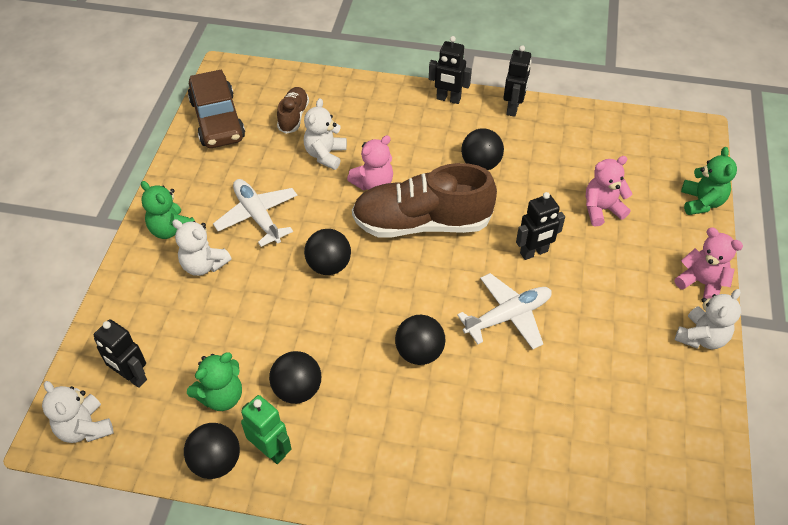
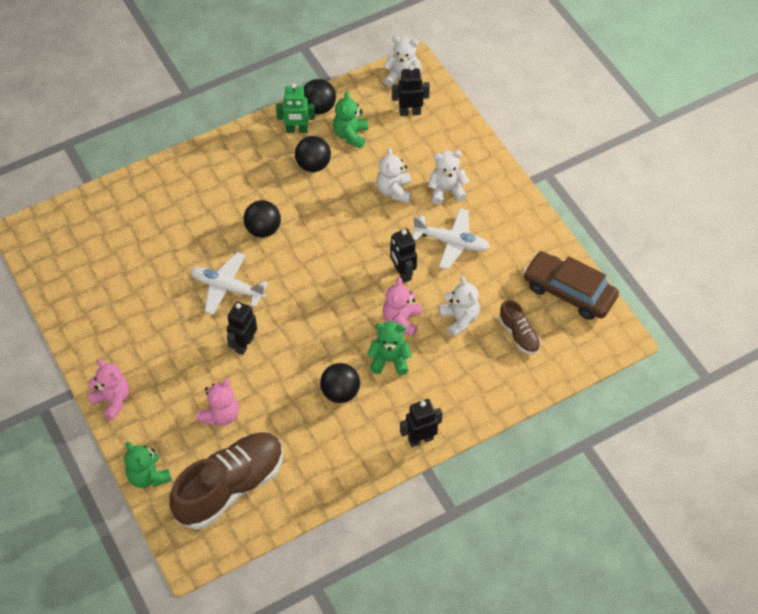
camera: 140 degrees right, 5 degrees up
green teddy bear [141,181,195,239] -> green teddy bear moved to [367,321,412,375]
black ball [304,229,351,275] -> none
brown shoe [352,163,497,238] -> brown shoe moved to [169,432,283,529]
white plane [457,273,552,349] -> white plane turned 90 degrees clockwise [191,252,268,315]
black robot [504,45,532,117] -> black robot moved to [390,229,417,283]
pink teddy bear [675,228,743,299] -> pink teddy bear turned 135 degrees counterclockwise [87,359,129,420]
white teddy bear [675,289,741,349] -> white teddy bear moved to [376,148,411,203]

